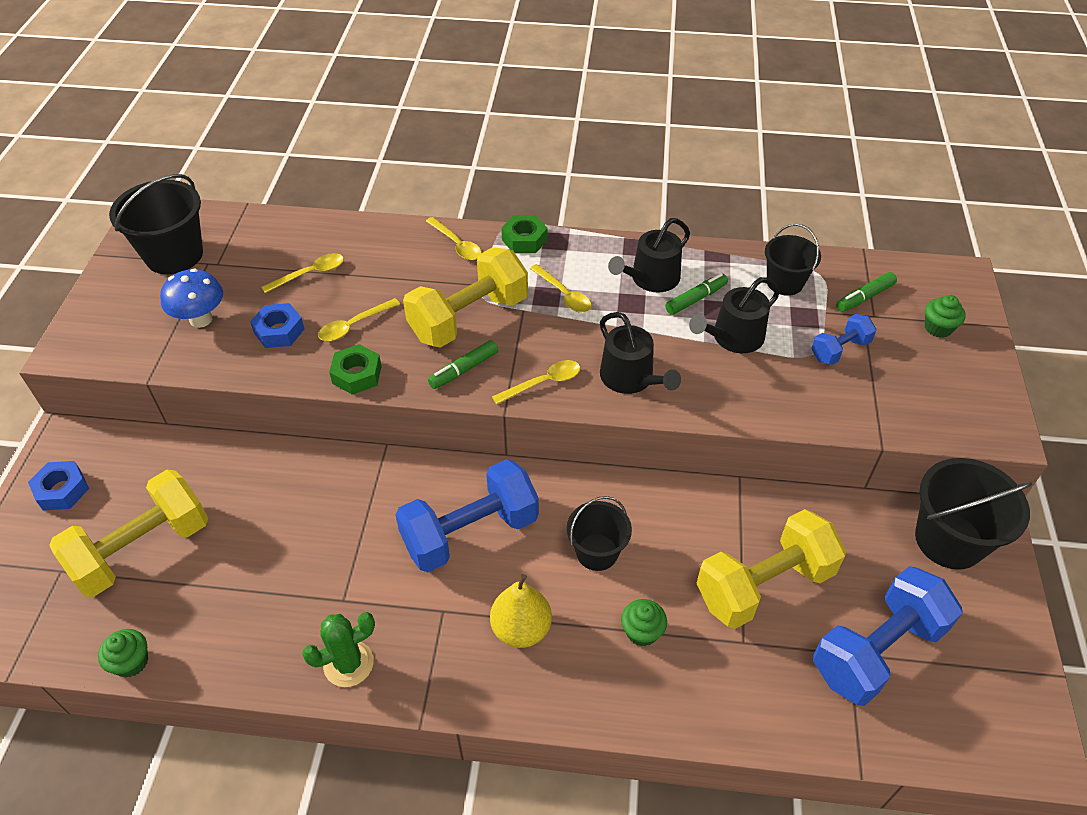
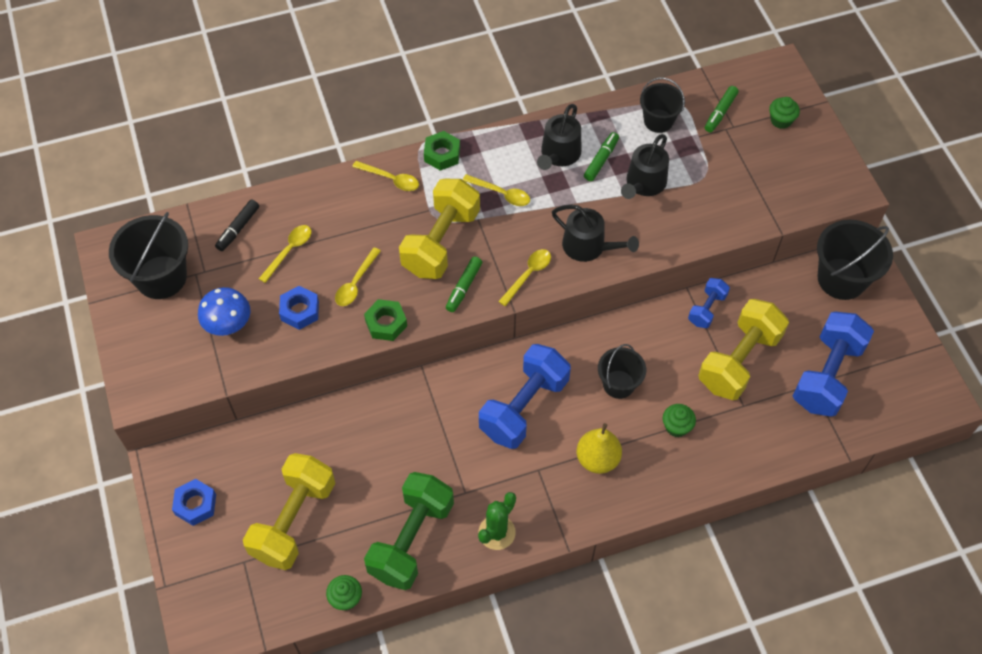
camera: 25 degrees left, 10 degrees up
blue dumbbell [811,314,876,365] -> blue dumbbell moved to [688,278,730,328]
none -> black marker [215,200,259,251]
none -> green dumbbell [364,472,454,590]

